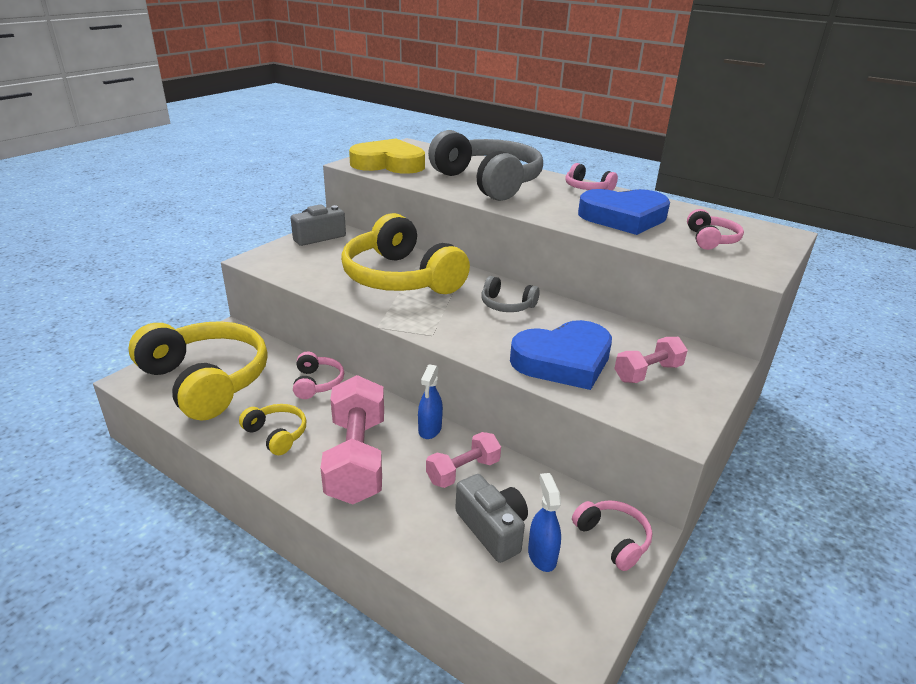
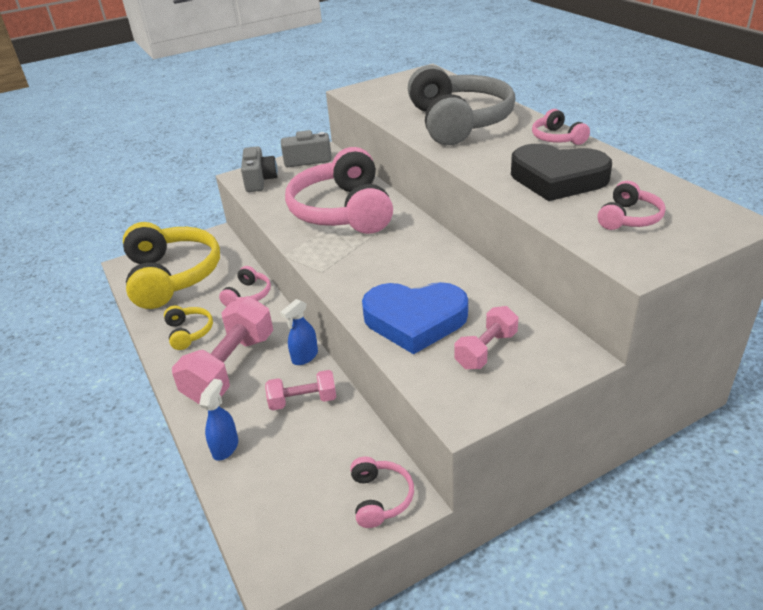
camera: 30 degrees right, 5 degrees up
yellow headphones [341,213,470,294] -> pink headphones [285,147,393,234]
yellow heart [349,139,425,174] -> none
grey camera [455,474,528,563] -> grey camera moved to [241,146,278,192]
grey headphones [481,276,540,312] -> none
blue spray bottle [528,473,561,572] -> blue spray bottle moved to [199,379,238,461]
blue heart [578,189,670,235] -> black heart [511,144,612,201]
pink dumbbell [614,337,688,383] -> pink dumbbell turned 45 degrees counterclockwise [454,306,518,369]

